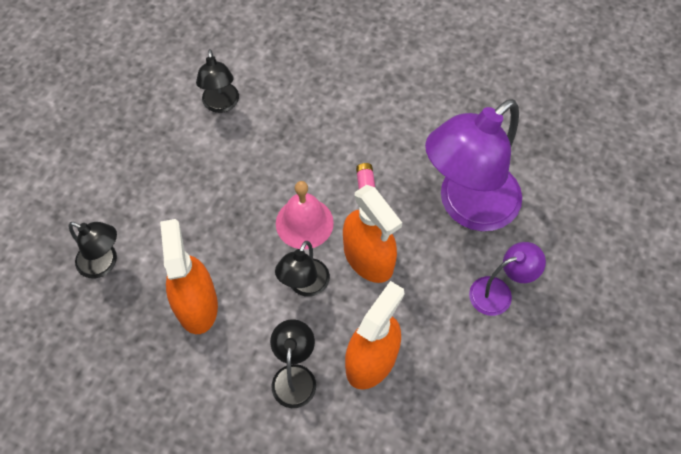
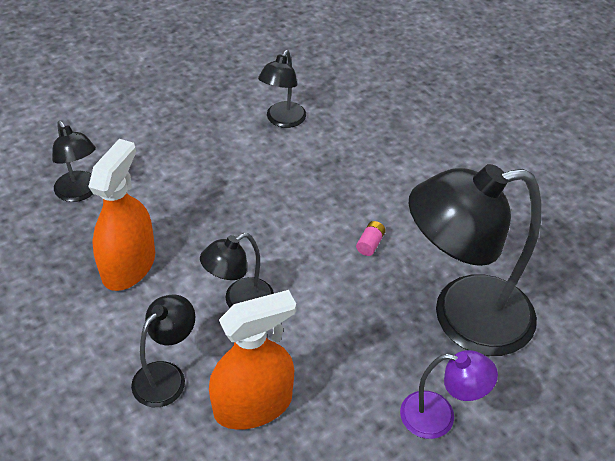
camera: 30 degrees right, 15 degrees down
pink bell [276,181,334,249] -> none
orange spray bottle [343,185,402,283] -> none
purple lamp [425,99,522,231] -> black lamp [409,164,541,356]

